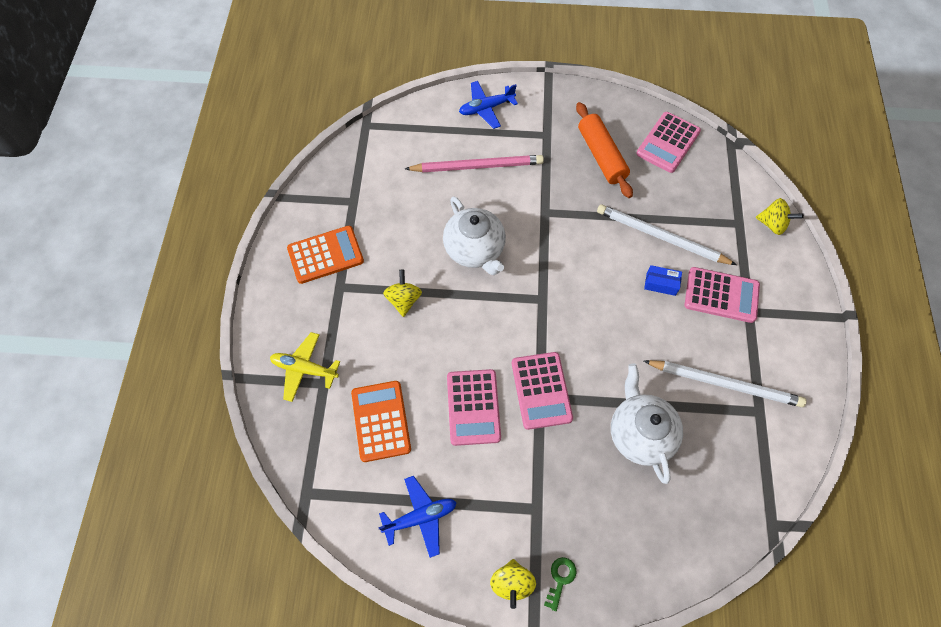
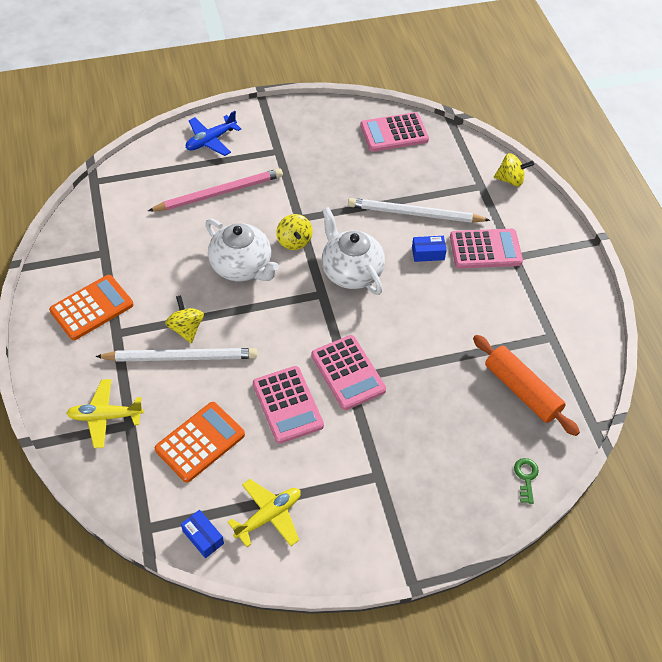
camera: 20 degrees left, 10 degrees down
orange calculator [351,381,411,462] -> orange calculator turned 75 degrees clockwise [155,402,245,483]
blue plane [378,476,457,558] -> yellow plane [228,479,301,547]
yellow spinning top [490,559,536,609] -> yellow spinning top moved to [276,214,313,250]
green key [544,557,577,611] -> green key moved to [514,458,539,504]
orange rolling pin [576,102,633,198] -> orange rolling pin moved to [473,335,580,436]
white teapot [611,364,683,484] -> white teapot moved to [322,207,385,295]
pink calculator [636,112,701,173] -> pink calculator turned 60 degrees clockwise [360,112,429,152]
white pencil [644,360,806,407] -> white pencil moved to [95,348,257,362]
none -> blue box [181,510,224,558]

